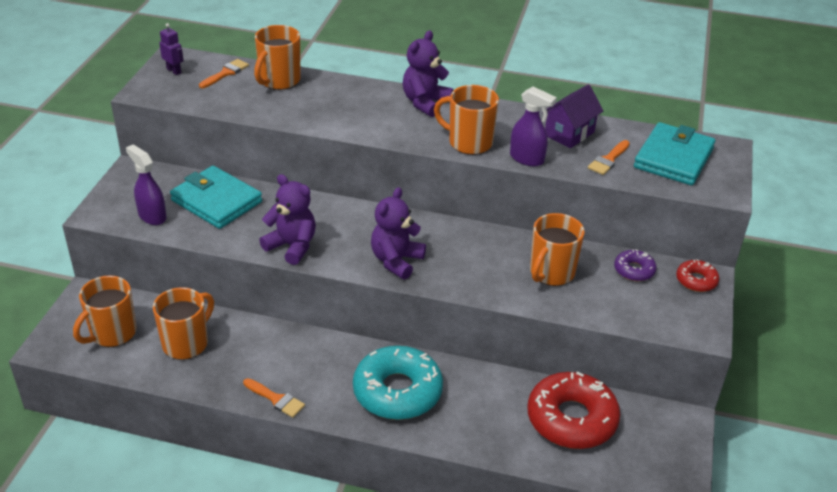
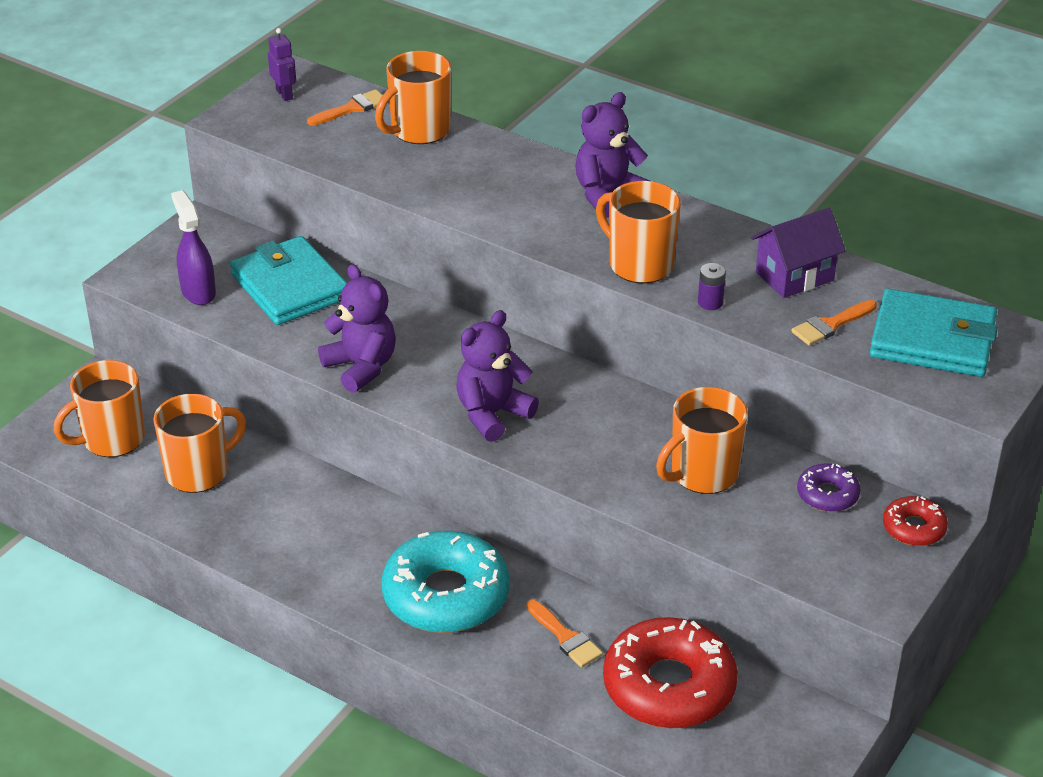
camera: 20 degrees right, 0 degrees up
orange brush [243,378,305,418] -> orange brush moved to [526,599,603,668]
purple spray bottle [510,87,557,166] -> purple battery [698,263,726,310]
turquoise wallet [634,122,715,185] -> turquoise wallet turned 60 degrees clockwise [870,289,998,377]

